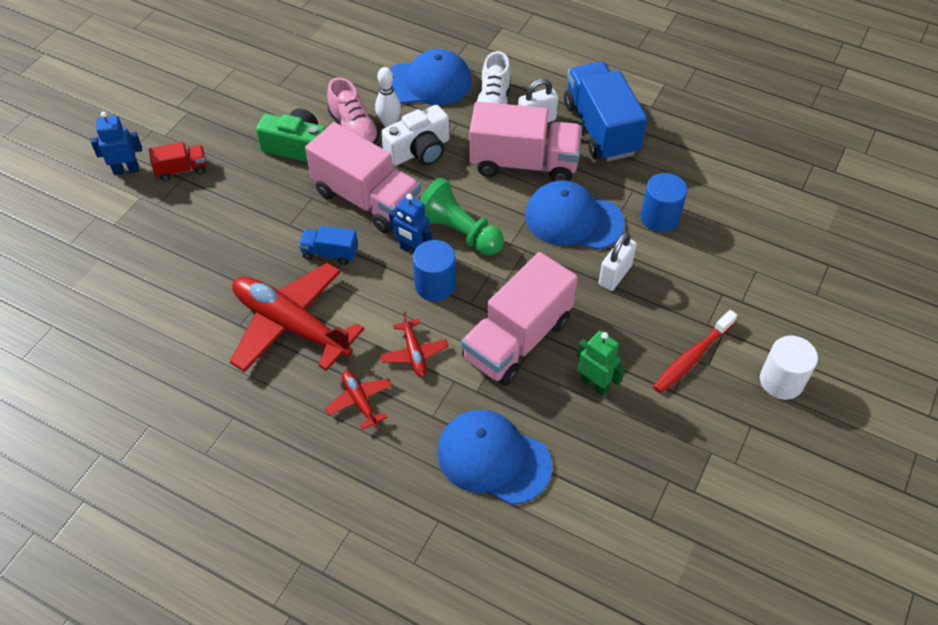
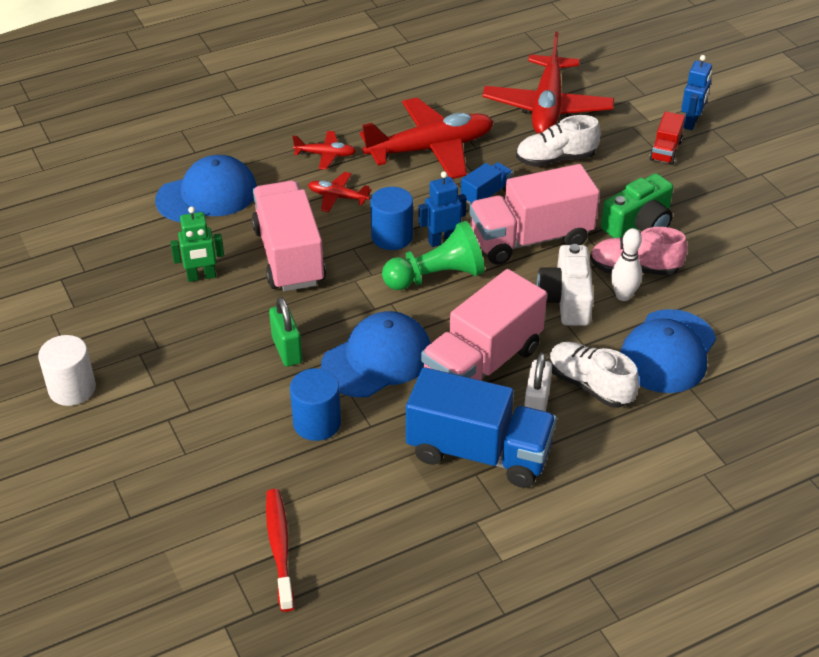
camera: 125 degrees right, 10 degrees down
white padlock [598,232,637,291] -> green padlock [269,297,302,367]
red toothbrush [653,310,737,394] -> red toothbrush moved to [266,489,294,612]
none -> red plane [483,32,614,134]
none -> white shoe [516,115,601,167]

